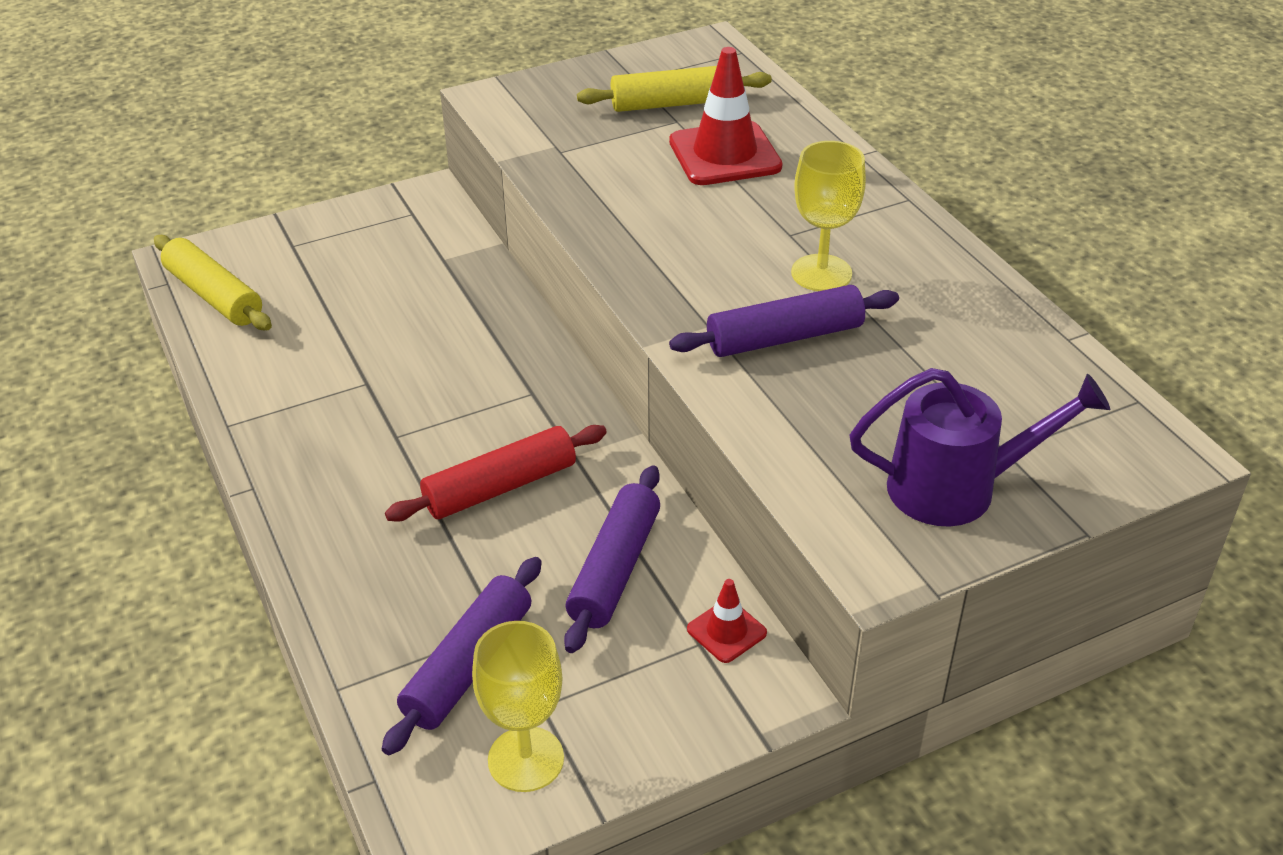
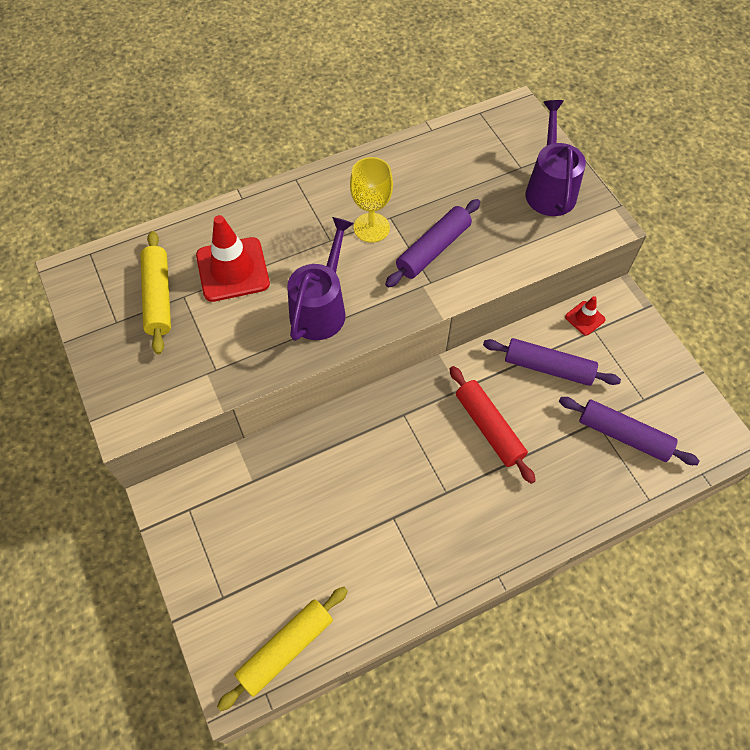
camera: 90 degrees left, 20 degrees up
yellow goblet [472,621,564,792] -> none
purple rolling pin [669,285,899,357] -> purple rolling pin turned 60 degrees clockwise [385,199,480,288]
none -> purple watering can [287,217,354,341]

